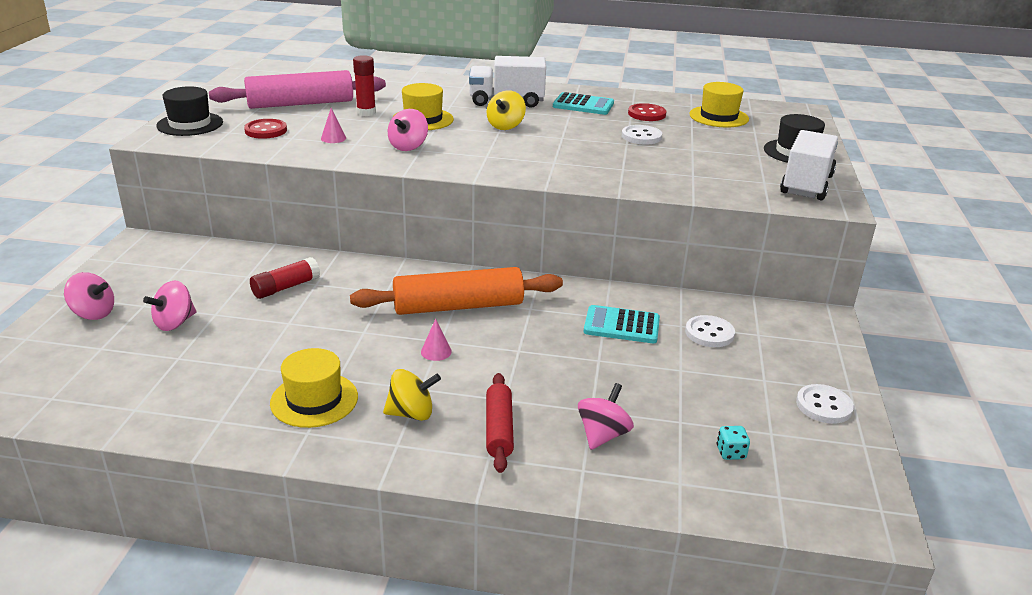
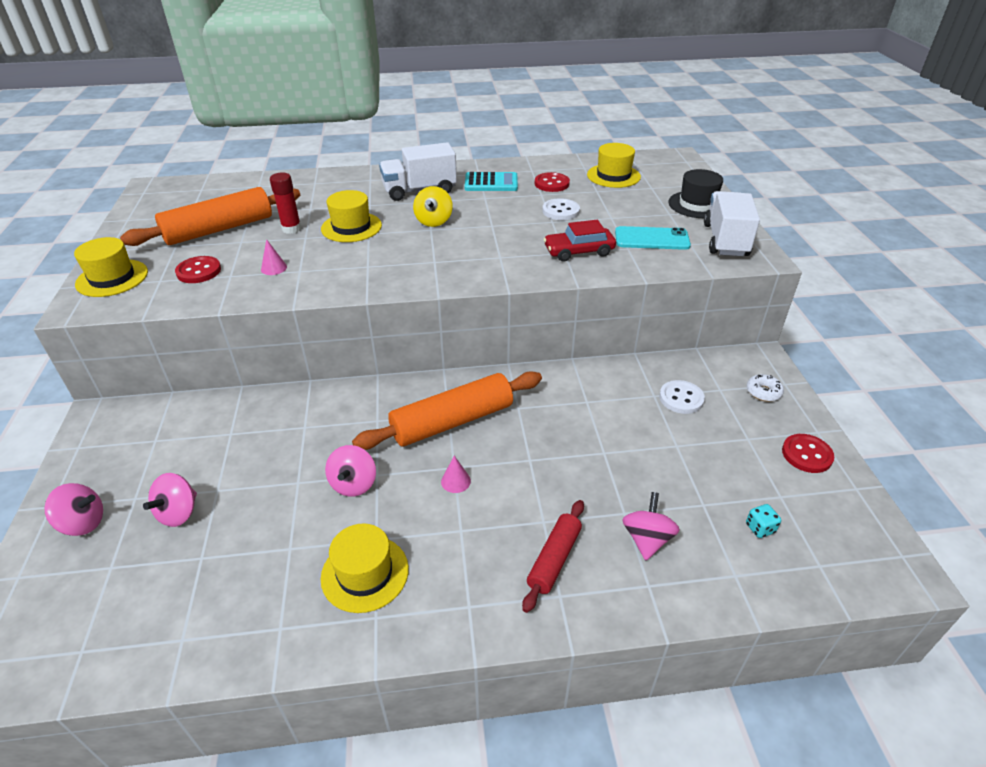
camera: 15 degrees left, 10 degrees up
black hat [156,86,223,136] -> yellow hat [74,237,148,297]
pink rolling pin [209,70,386,109] -> orange rolling pin [120,187,300,246]
red glue stick [250,257,320,299] -> none
yellow spinning top [383,369,441,421] -> none
pink spinning top [388,109,428,151] -> pink spinning top moved to [325,445,376,497]
red rolling pin [486,373,514,473] -> red rolling pin turned 45 degrees clockwise [522,500,584,613]
turquoise calculator [584,305,660,343] -> none
white button [796,384,854,424] -> red button [782,434,834,473]
none -> red car [544,220,616,262]
none -> turquoise phone [615,226,691,250]
none -> white donut [747,374,784,402]

